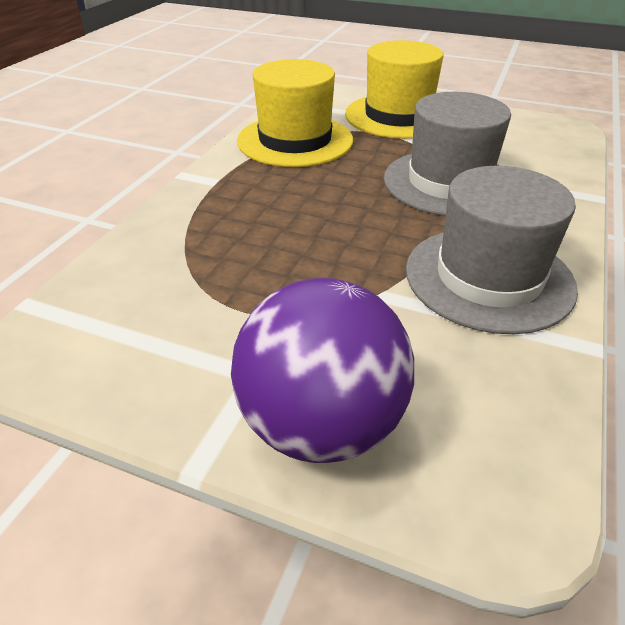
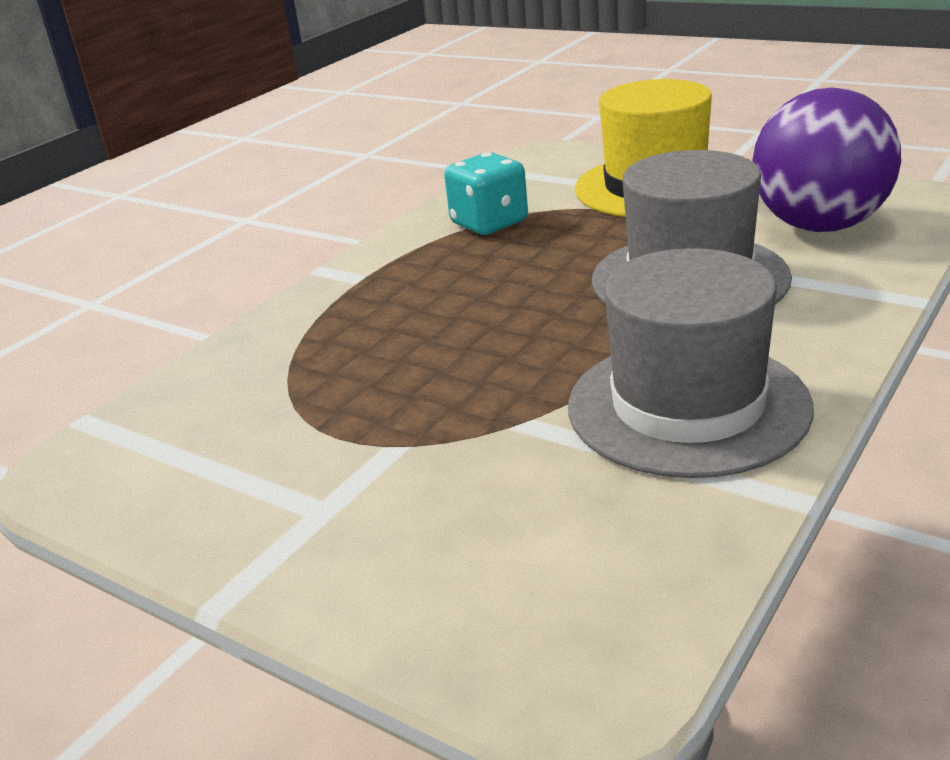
camera: 15 degrees right, 10 degrees down
purple ball [231,278,414,463] -> purple ball moved to [752,87,901,232]
yellow hat [237,59,353,167] -> turquoise dice [444,152,528,235]

